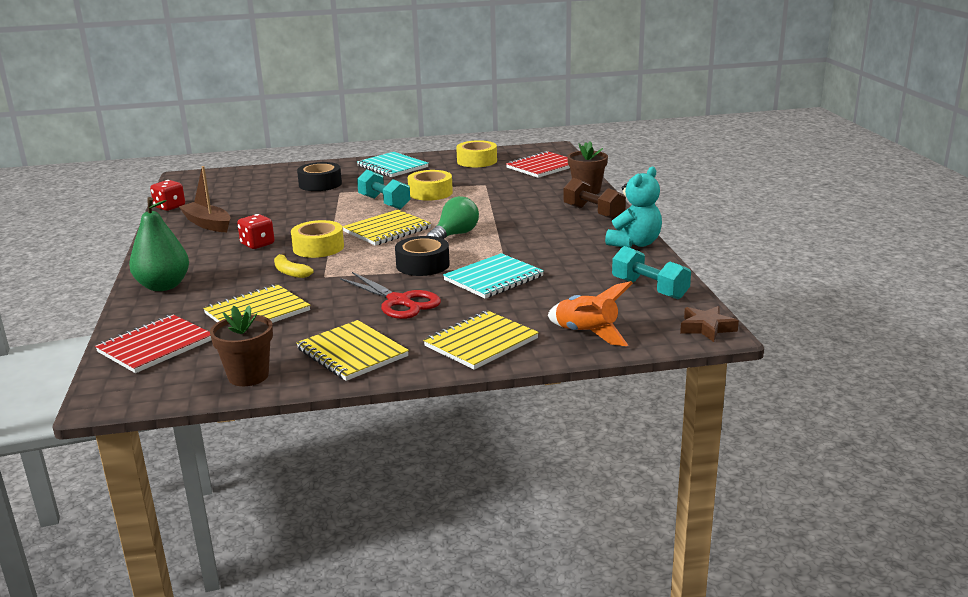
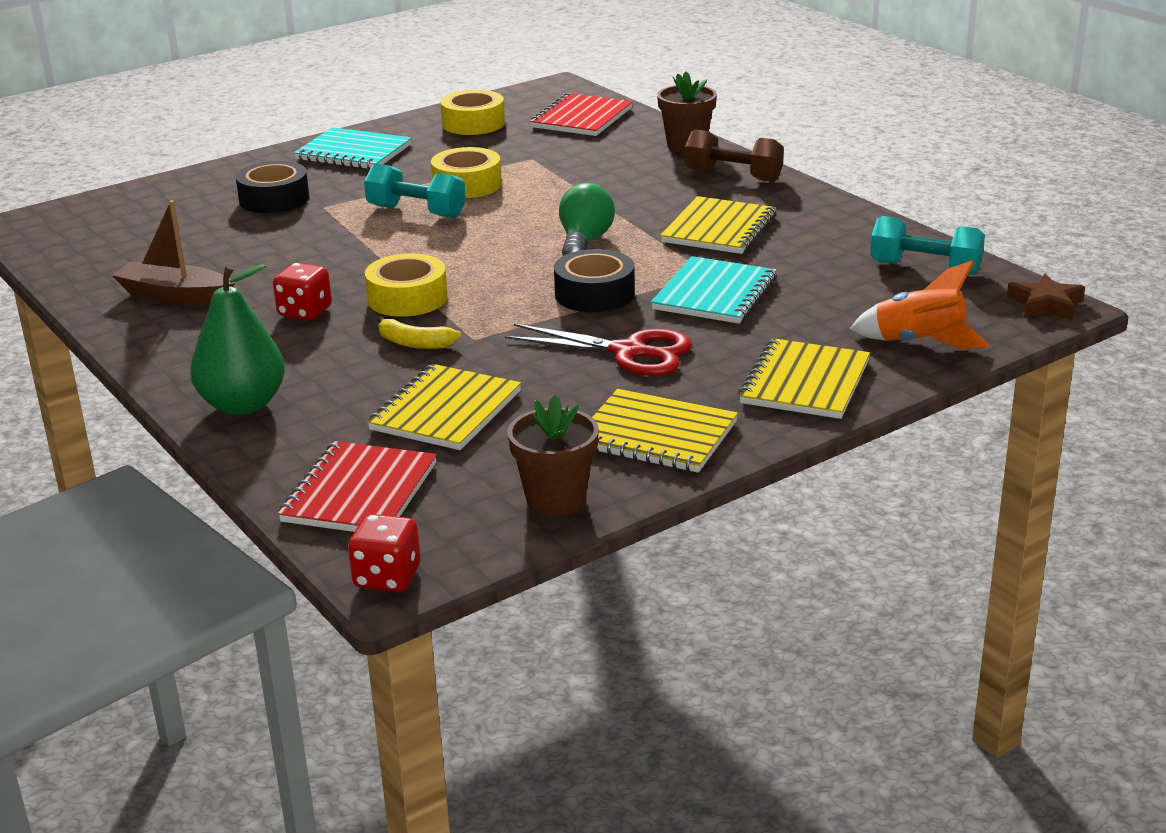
camera: 25 degrees left, 5 degrees up
red dice [150,180,185,211] -> red dice moved to [348,514,421,592]
yellow notebook [342,210,431,246] -> yellow notebook moved to [660,196,776,254]
turquoise teddy bear [605,167,662,248] -> none

